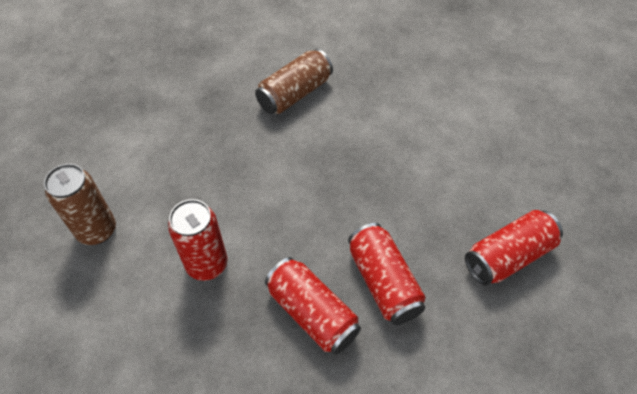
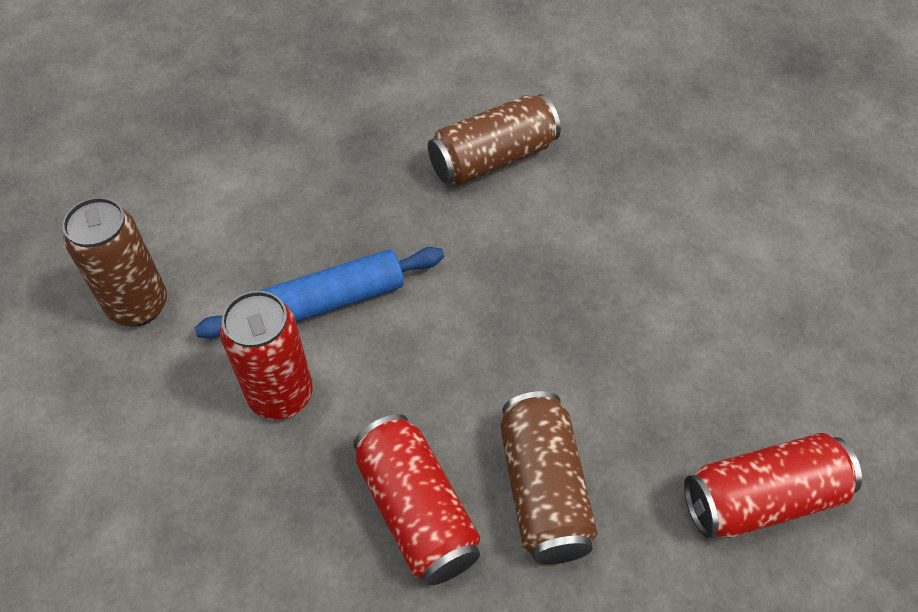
camera: 15 degrees right, 0 degrees up
red can [348,223,425,325] -> brown can [500,391,597,564]
none -> blue rolling pin [194,247,444,339]

